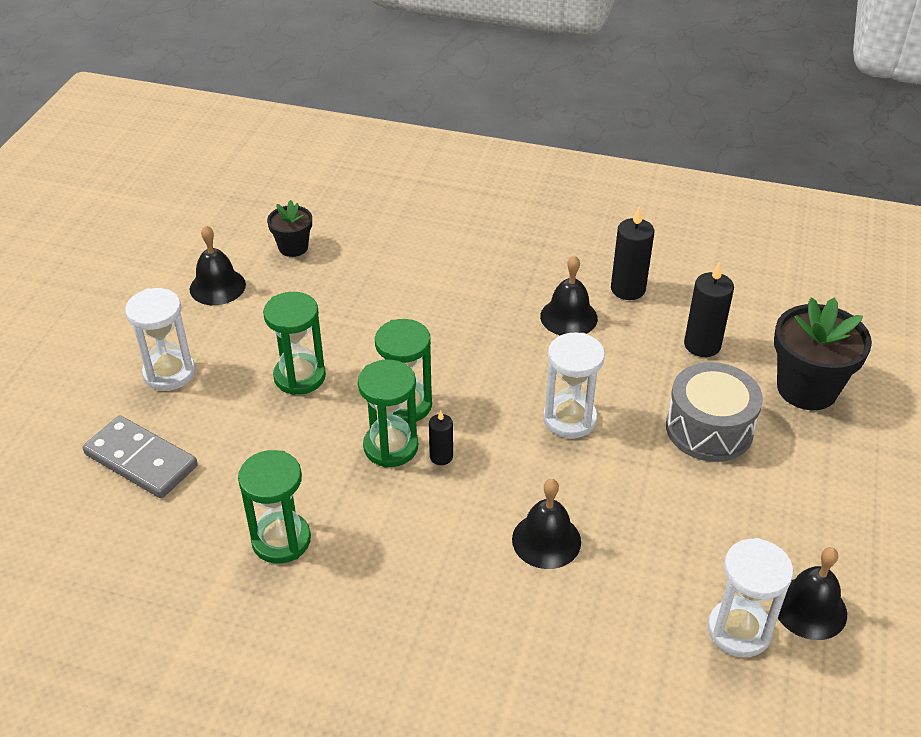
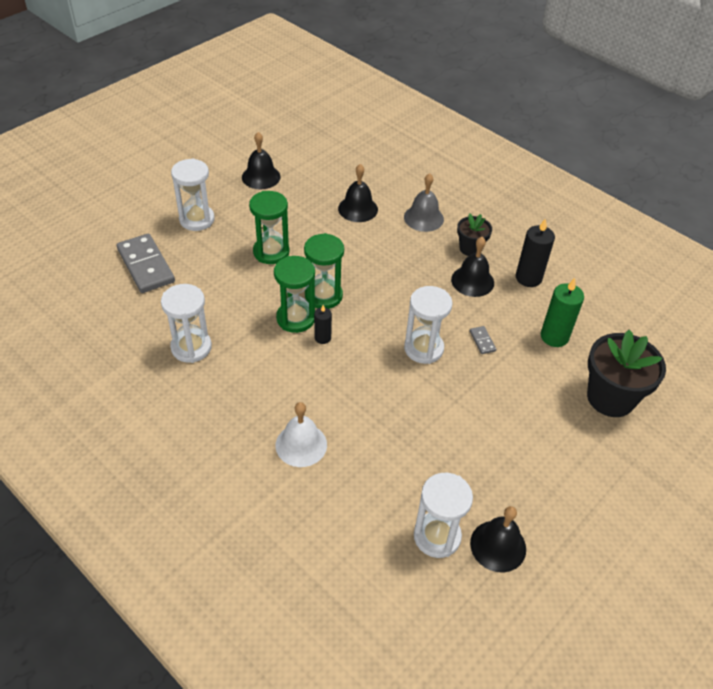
camera: 25 degrees right, 5 degrees up
green hourglass [238,450,311,564] -> white hourglass [161,284,212,363]
black flower pot [267,200,312,257] -> black flower pot moved to [457,214,492,256]
black bell [512,479,581,569] -> black bell moved to [338,164,378,222]
grey drum [666,362,763,462] -> none
black candle [684,261,734,357] -> green candle [541,278,584,347]
none -> white bell [276,402,327,467]
none -> grey bell [404,173,444,232]
none -> grey domino [470,326,496,354]

